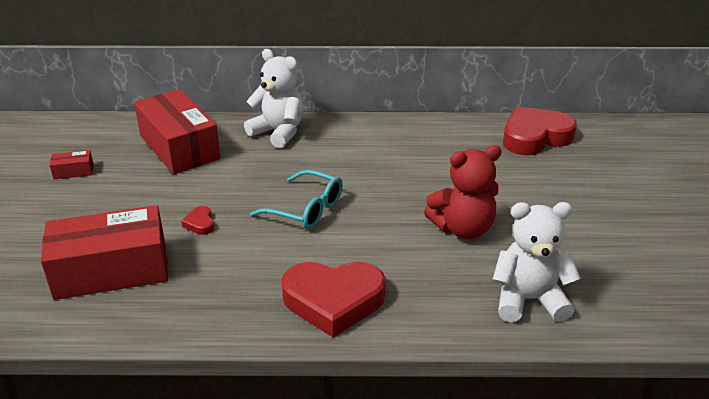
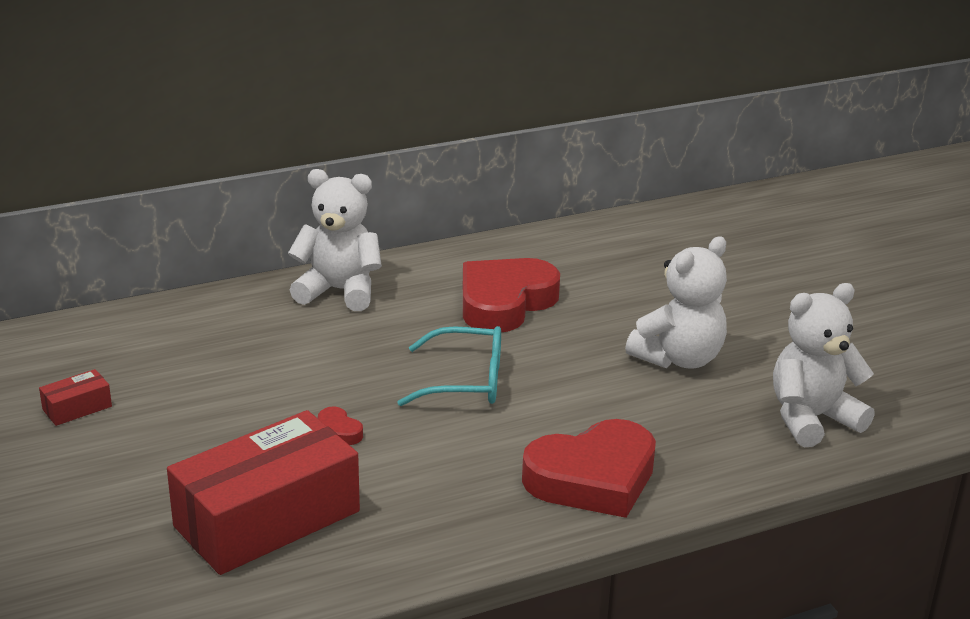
camera: 25 degrees left, 5 degrees down
red box [134,89,221,174] -> none
red teddy bear [424,145,502,239] -> white teddy bear [625,237,727,369]
red heart [503,106,577,155] -> red heart moved to [463,258,560,332]

